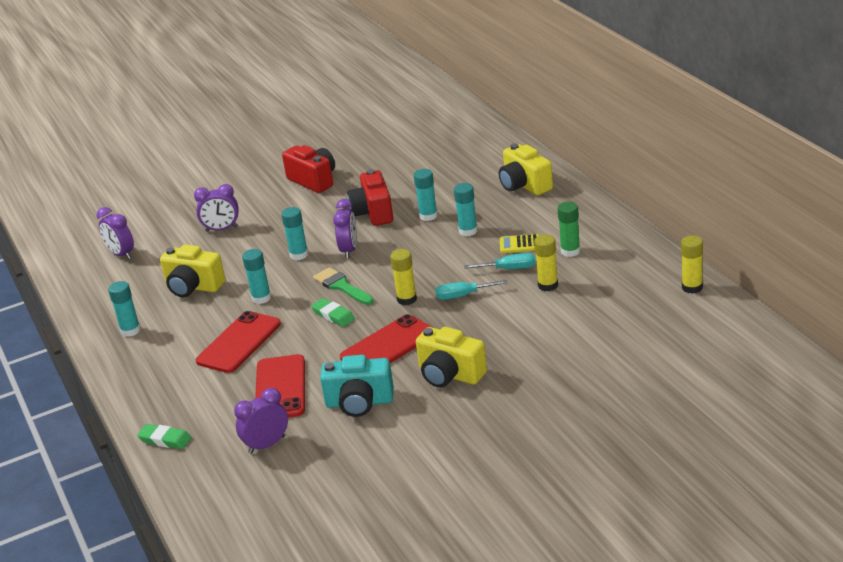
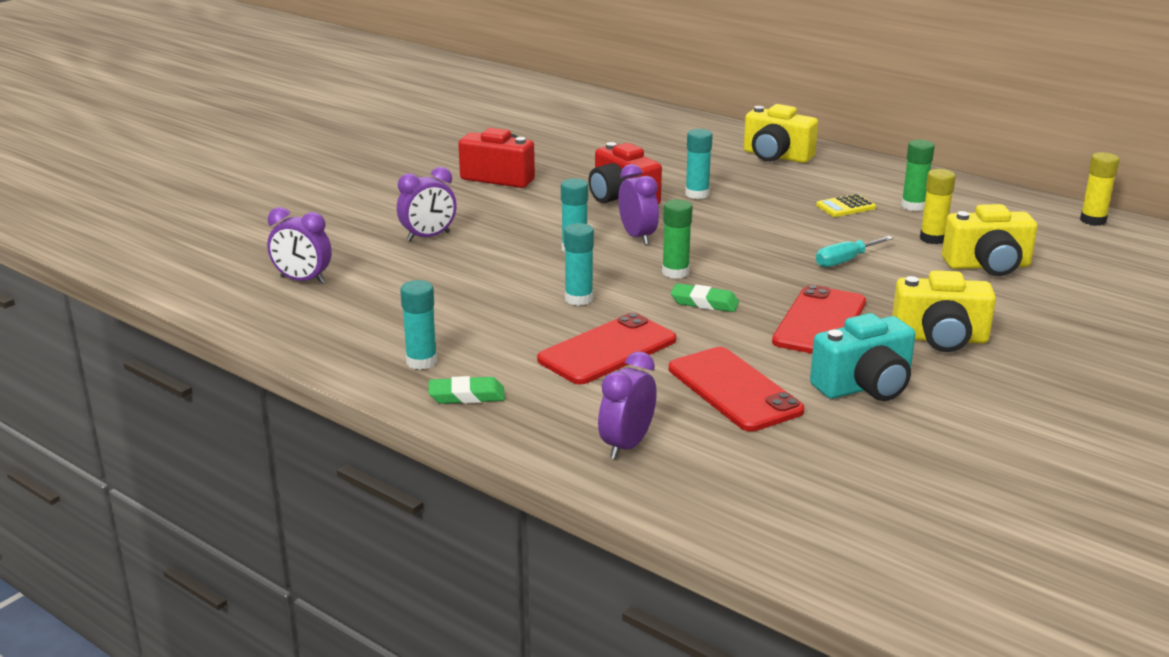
camera: 30 degrees left, 5 degrees down
green eraser [137,424,192,449] -> green eraser moved to [428,376,505,404]
yellow camera [160,244,225,297] -> yellow camera moved to [942,204,1037,276]
red phone [196,311,281,373] -> red phone turned 45 degrees clockwise [537,313,676,384]
purple clock [234,388,288,454] -> purple clock moved to [598,351,657,459]
green brush [313,267,374,305] -> green glue stick [662,199,693,279]
yellow glue stick [390,249,417,305] -> none
turquoise glue stick [454,183,477,236] -> none
turquoise screwdriver [464,253,536,269] -> none

